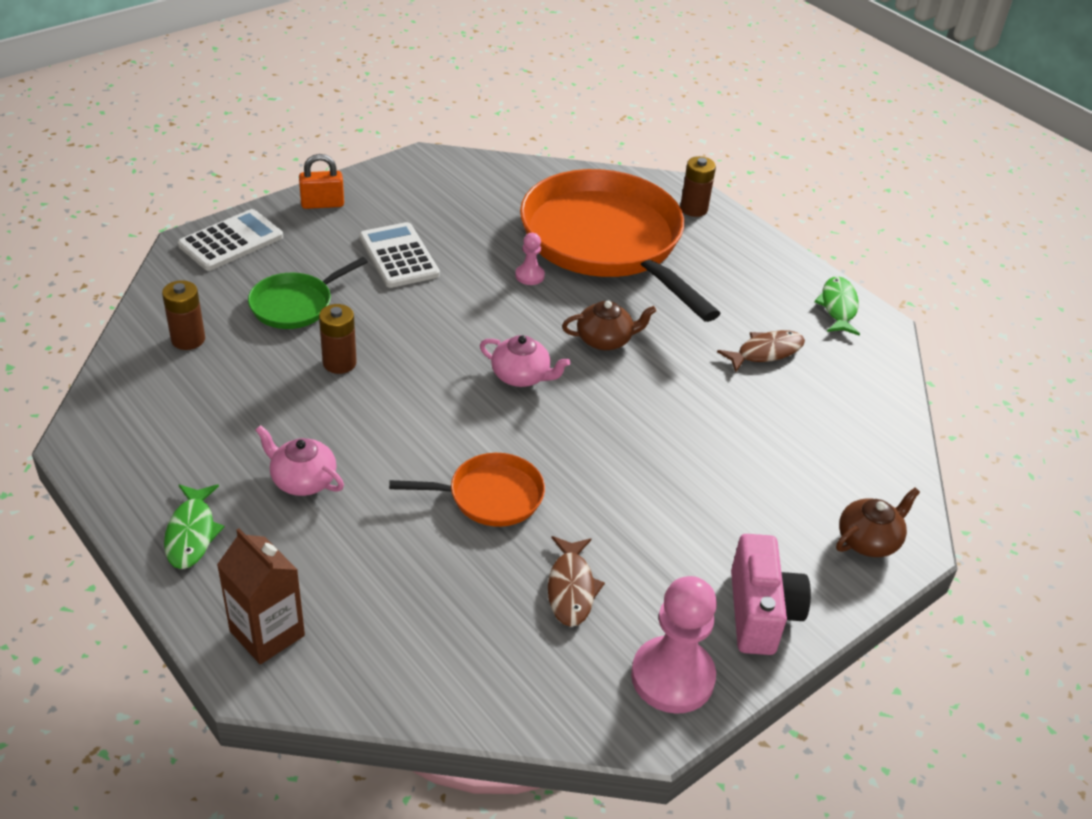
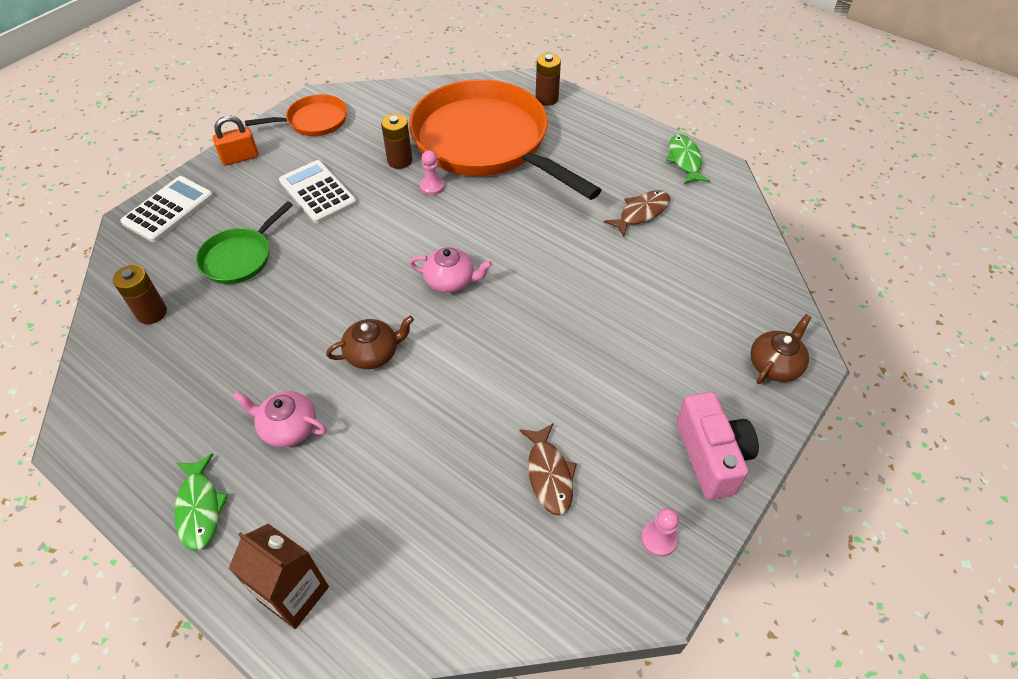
camera: 10 degrees left, 10 degrees up
brown battery [319,304,357,374] -> brown battery moved to [381,114,412,169]
orange pan [389,453,545,527] -> orange pan moved to [245,94,347,136]
brown teapot [562,301,656,350] -> brown teapot moved to [326,316,414,369]
pink pawn [631,576,717,714] -> pink pawn [641,508,679,557], size x0.48

